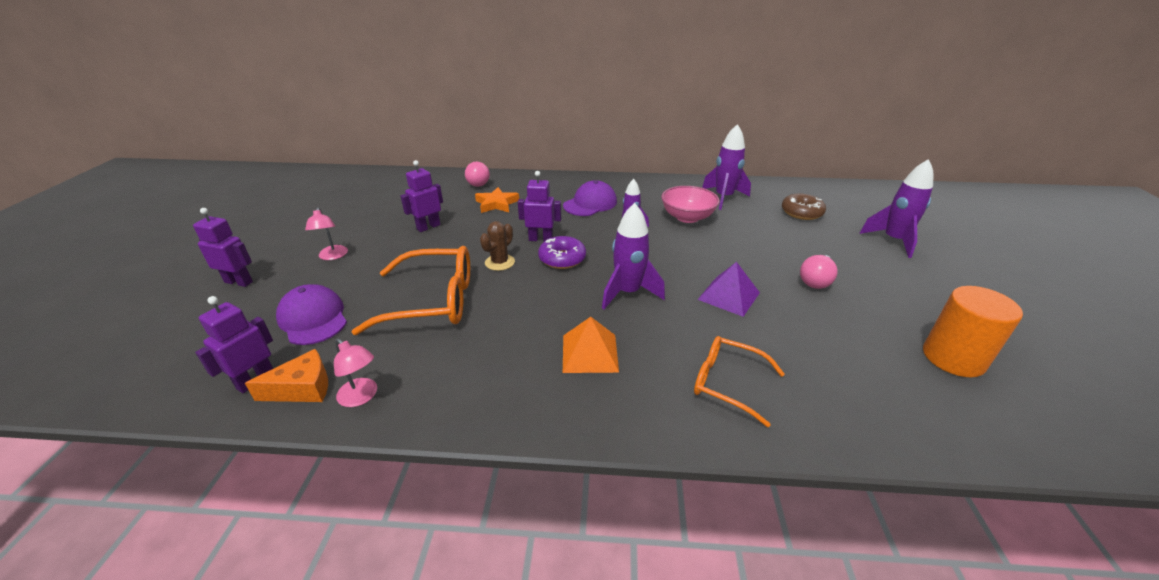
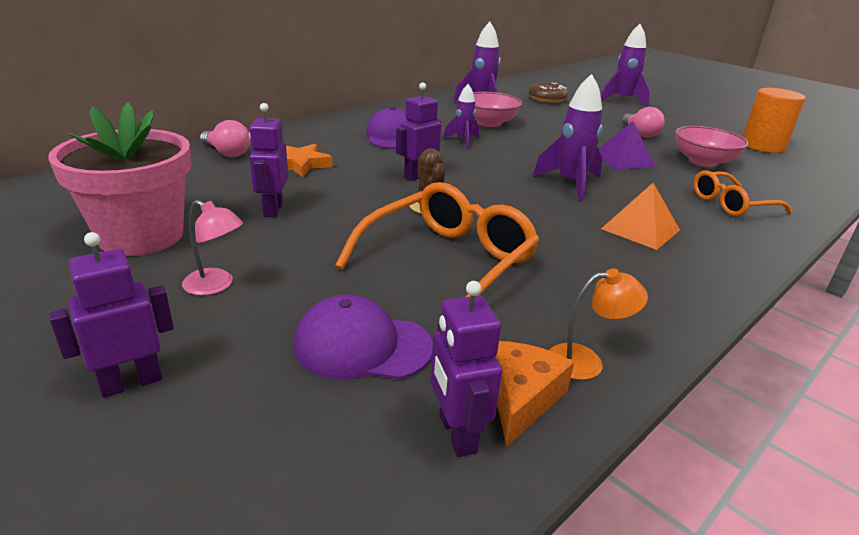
camera: 50 degrees left, 5 degrees down
pink lamp [334,338,377,407] -> orange lamp [549,269,648,380]
purple donut [538,236,586,269] -> none
none -> pink flower pot [48,103,191,256]
none -> pink bowl [675,126,749,167]

